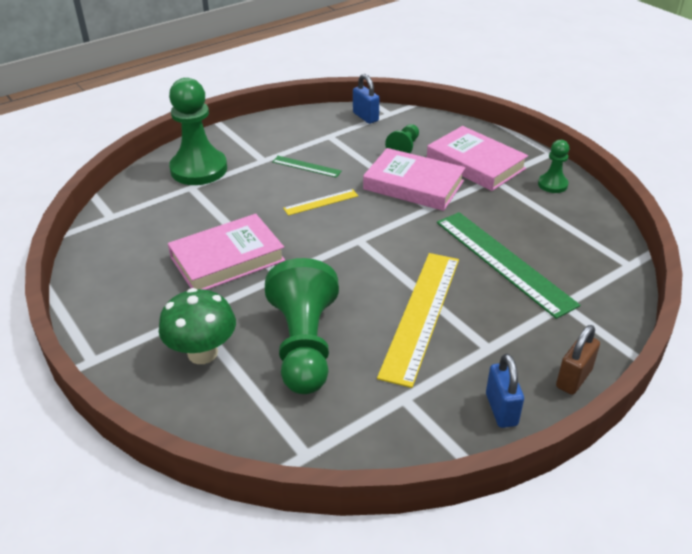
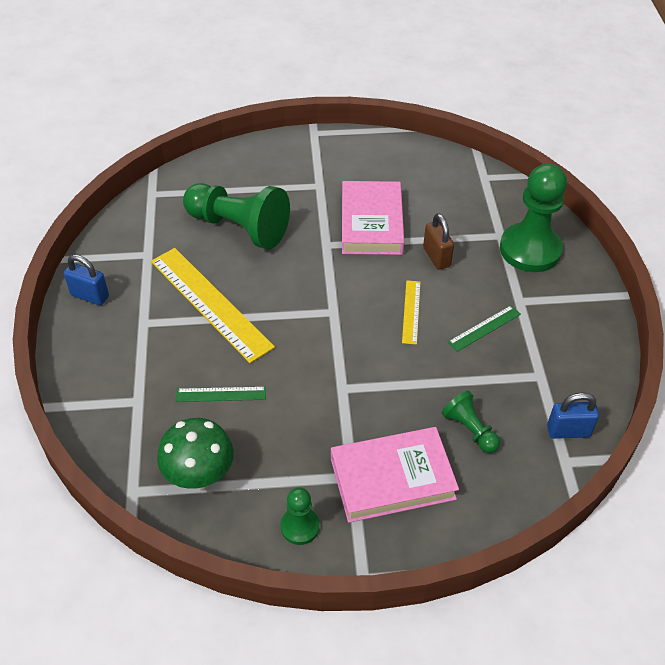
camera: 120 degrees right, 10 degrees up
green mushroom [159,288,236,364] -> green mushroom moved to [157,418,234,489]
pink book [363,148,466,211] -> none
green ruler [437,212,580,319] -> green ruler [176,387,266,402], size x0.48
brown padlock [556,325,600,395] -> brown padlock moved to [423,213,454,270]

